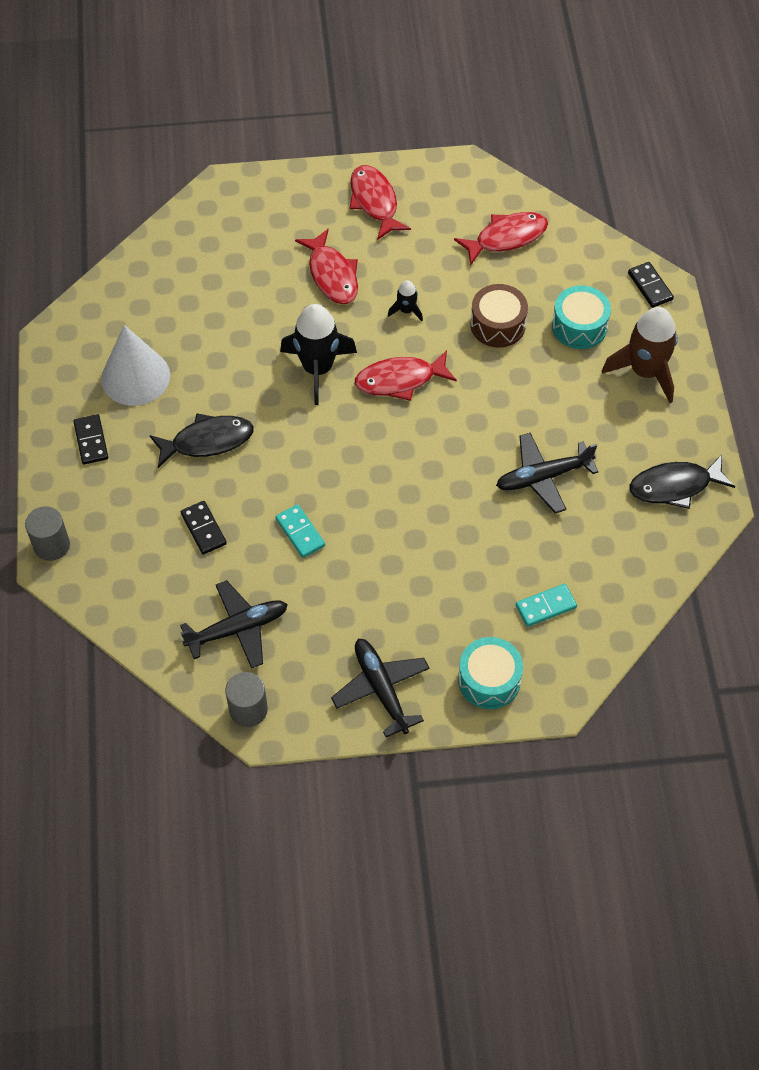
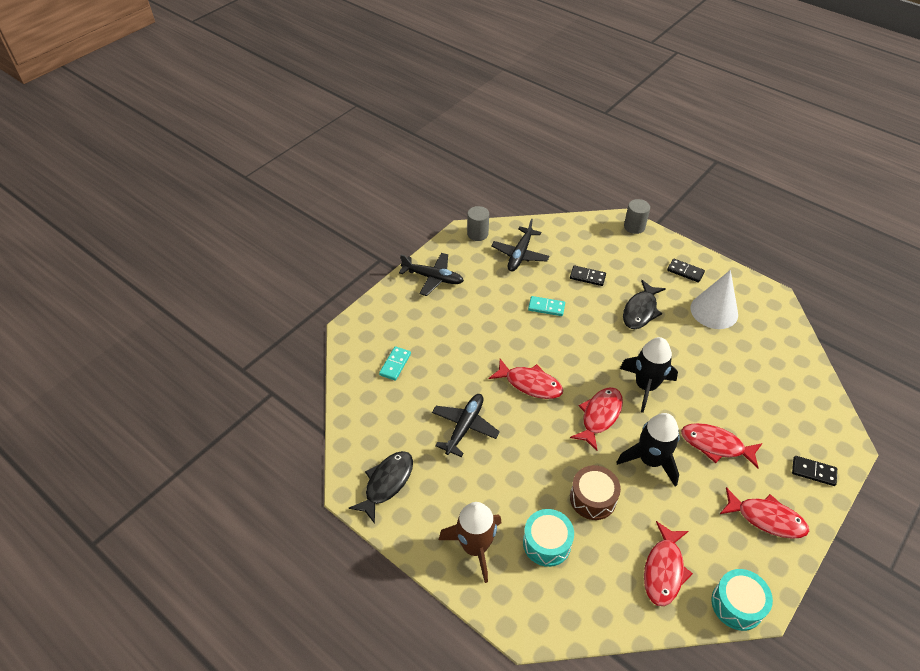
camera: 135 degrees right, 10 degrees down
black rocket [388,280,423,321] -> black rocket [616,413,680,487], size x2.12
turquoise drum [458,637,523,709] -> turquoise drum moved to [712,569,773,631]
black domino [628,262,674,308] -> black domino moved to [792,456,837,486]
none -> red fish [489,359,563,399]

